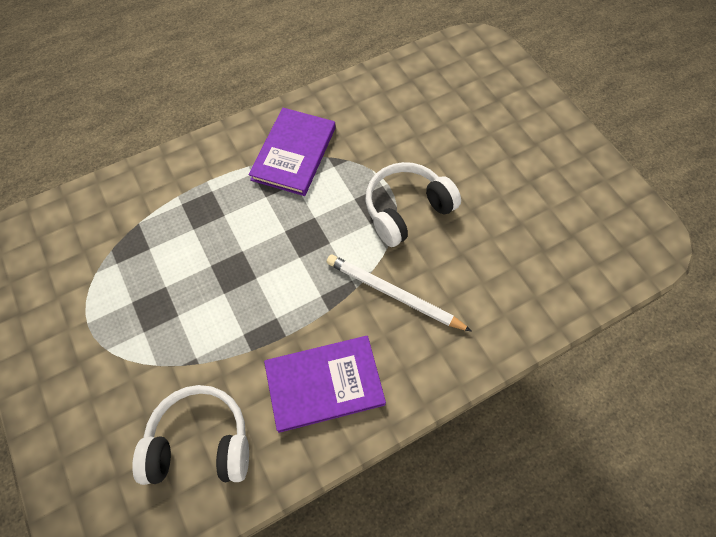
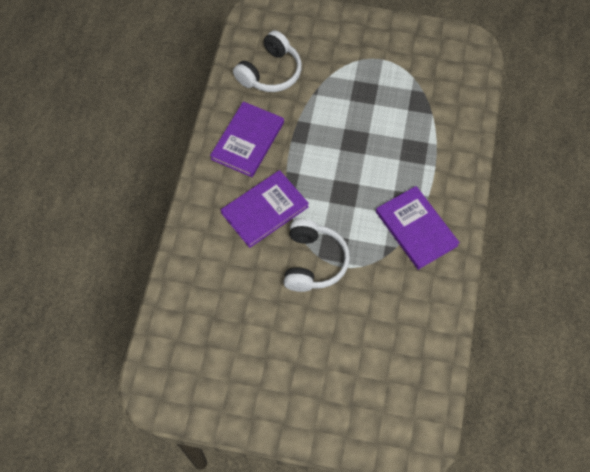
camera: 130 degrees right, 0 degrees up
white pencil [327,255,472,332] -> purple book [221,170,309,248]

